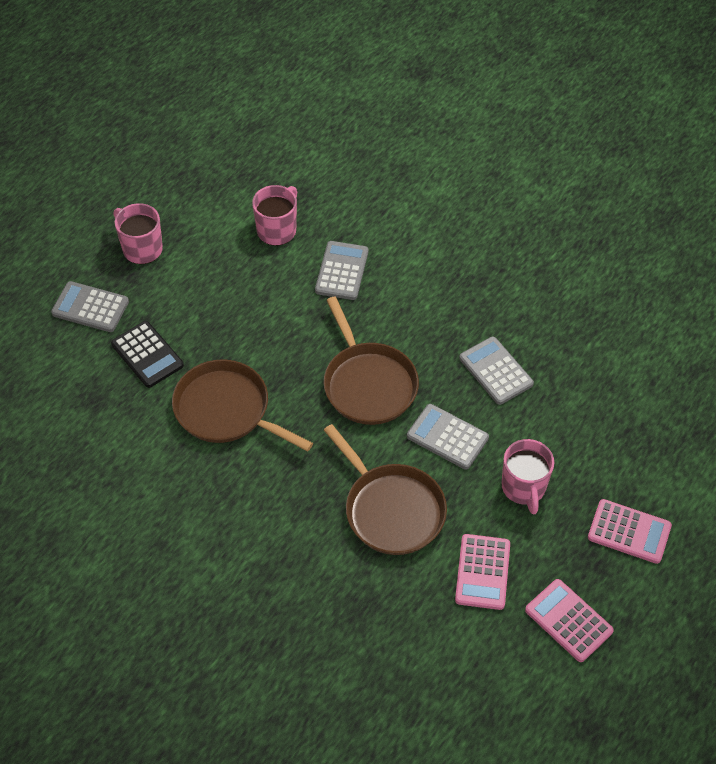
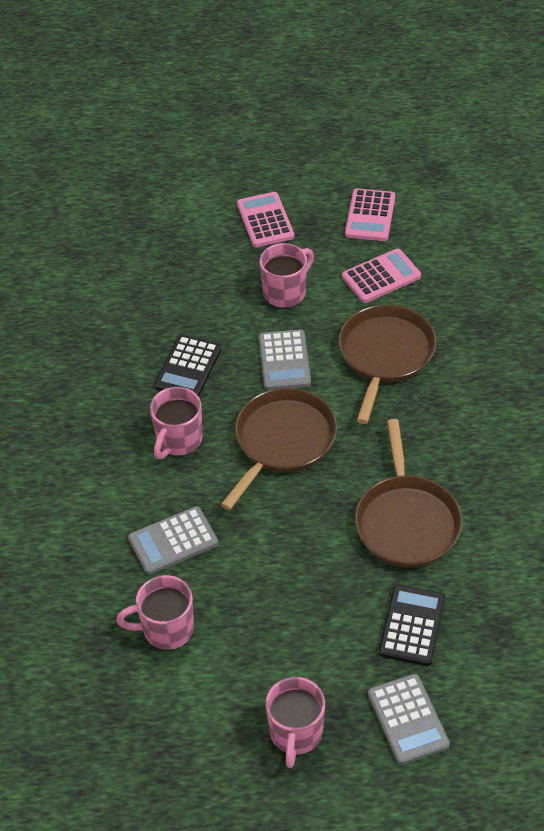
camera: 125 degrees left, 5 degrees down
grey calculator [459,337,534,405] -> black calculator [154,335,222,397]
none -> pink mug [150,387,202,459]

